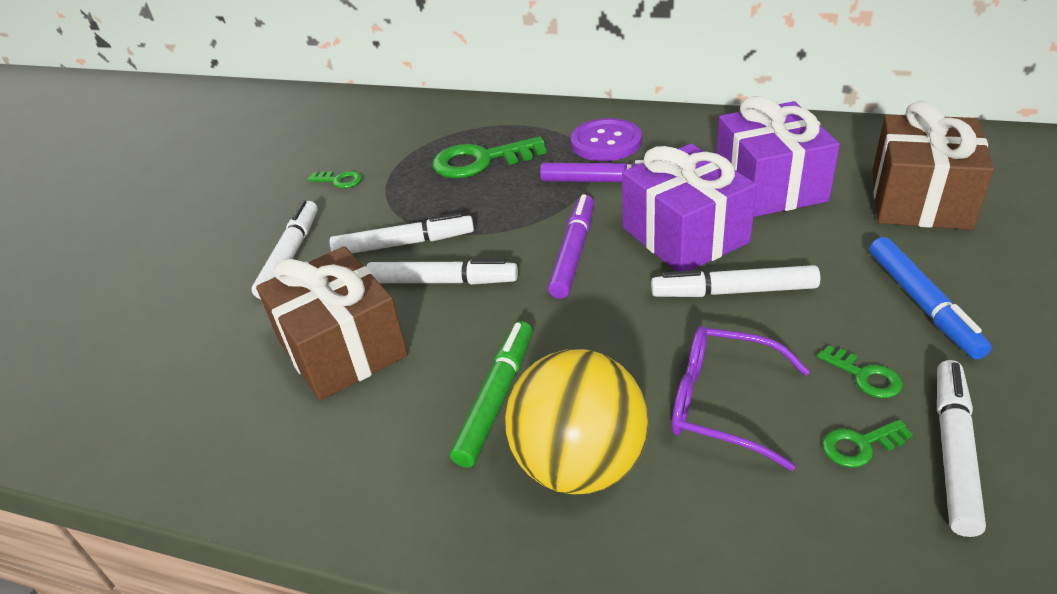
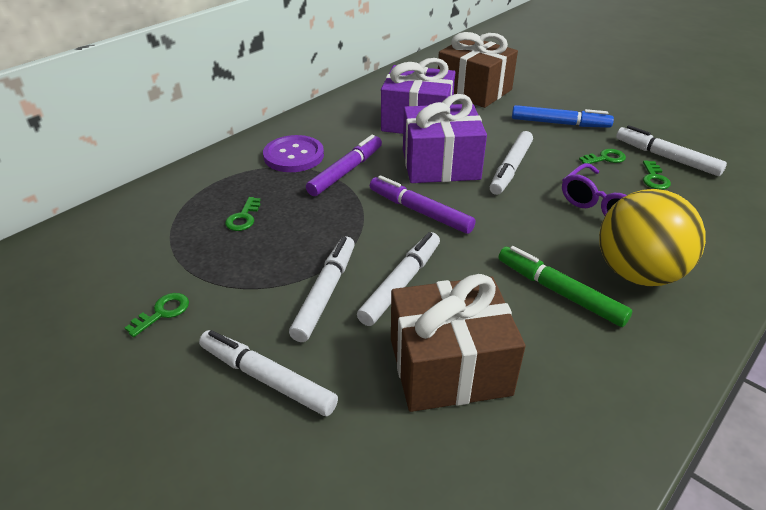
camera: 70 degrees left, 0 degrees up
green key [433,136,547,178] -> green key [225,197,261,231], size x0.49

